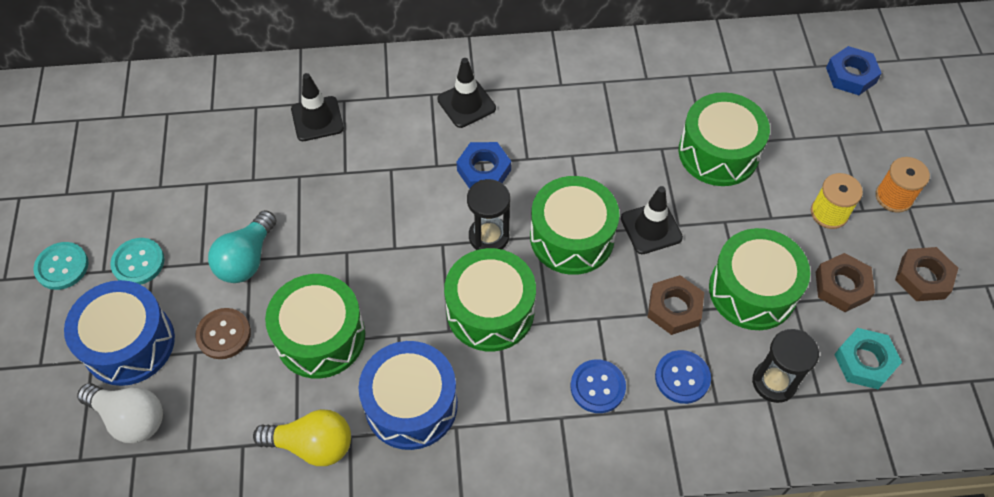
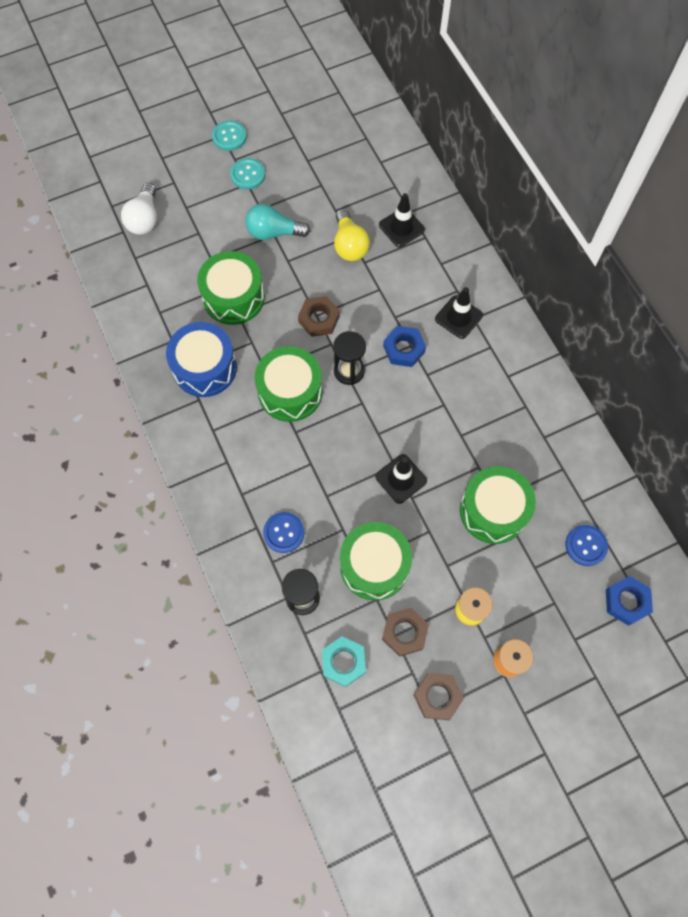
camera: 70 degrees right, 10 degrees up
blue drum [64,280,175,386] -> none
brown button [195,308,251,359] -> none
yellow light bulb [253,409,351,466] -> yellow light bulb moved to [334,209,370,261]
green drum [530,176,620,275] -> none
blue button [571,359,626,413] -> blue button moved to [566,525,608,566]
brown nut [648,275,704,335] -> brown nut moved to [298,296,340,337]

